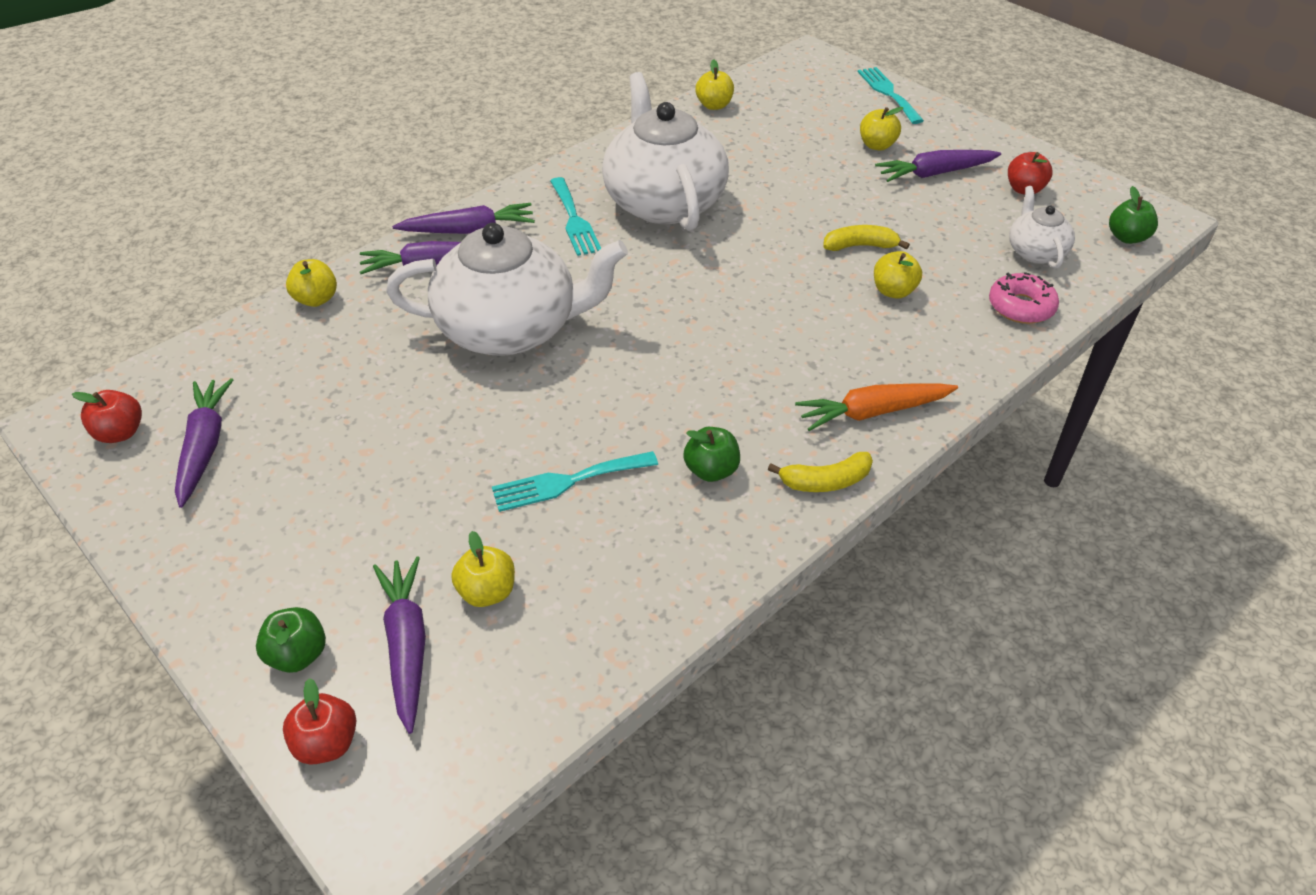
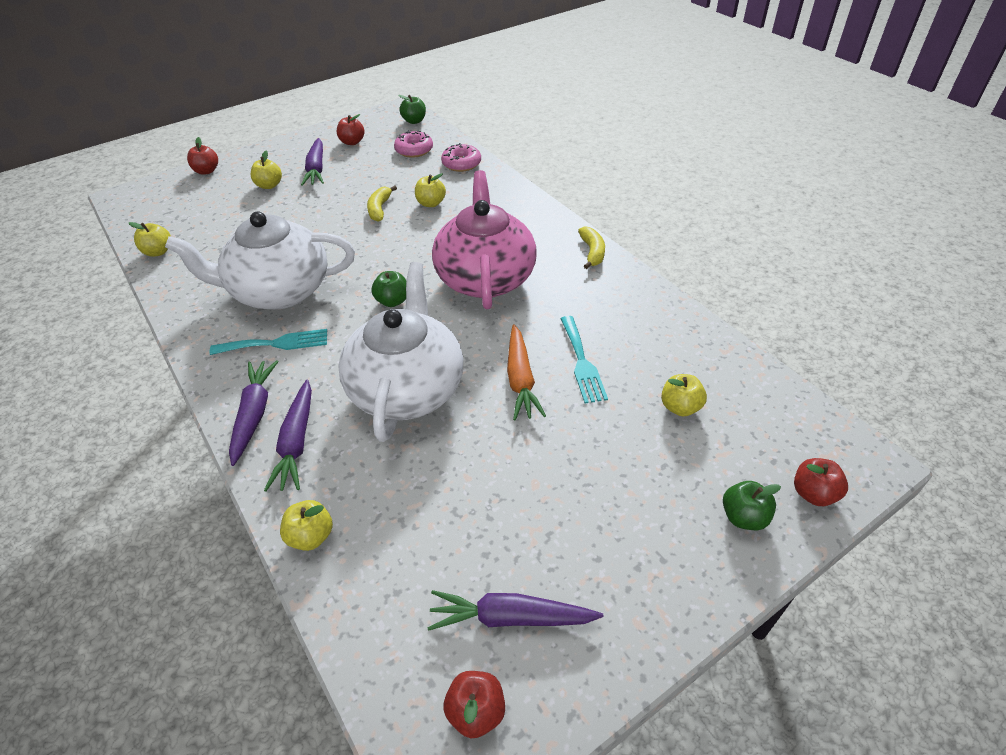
camera: 80 degrees left, 0 degrees up
purple carrot [373,556,426,734] -> none
green apple [683,427,740,482] -> green apple moved to [372,271,406,307]
orange carrot [795,384,958,431] -> orange carrot moved to [507,324,546,420]
turquoise fork [858,67,924,124] -> red apple [187,137,218,175]
white teapot [1009,186,1075,269] -> pink donut [394,131,433,158]
none -> pink teapot [432,170,537,309]

